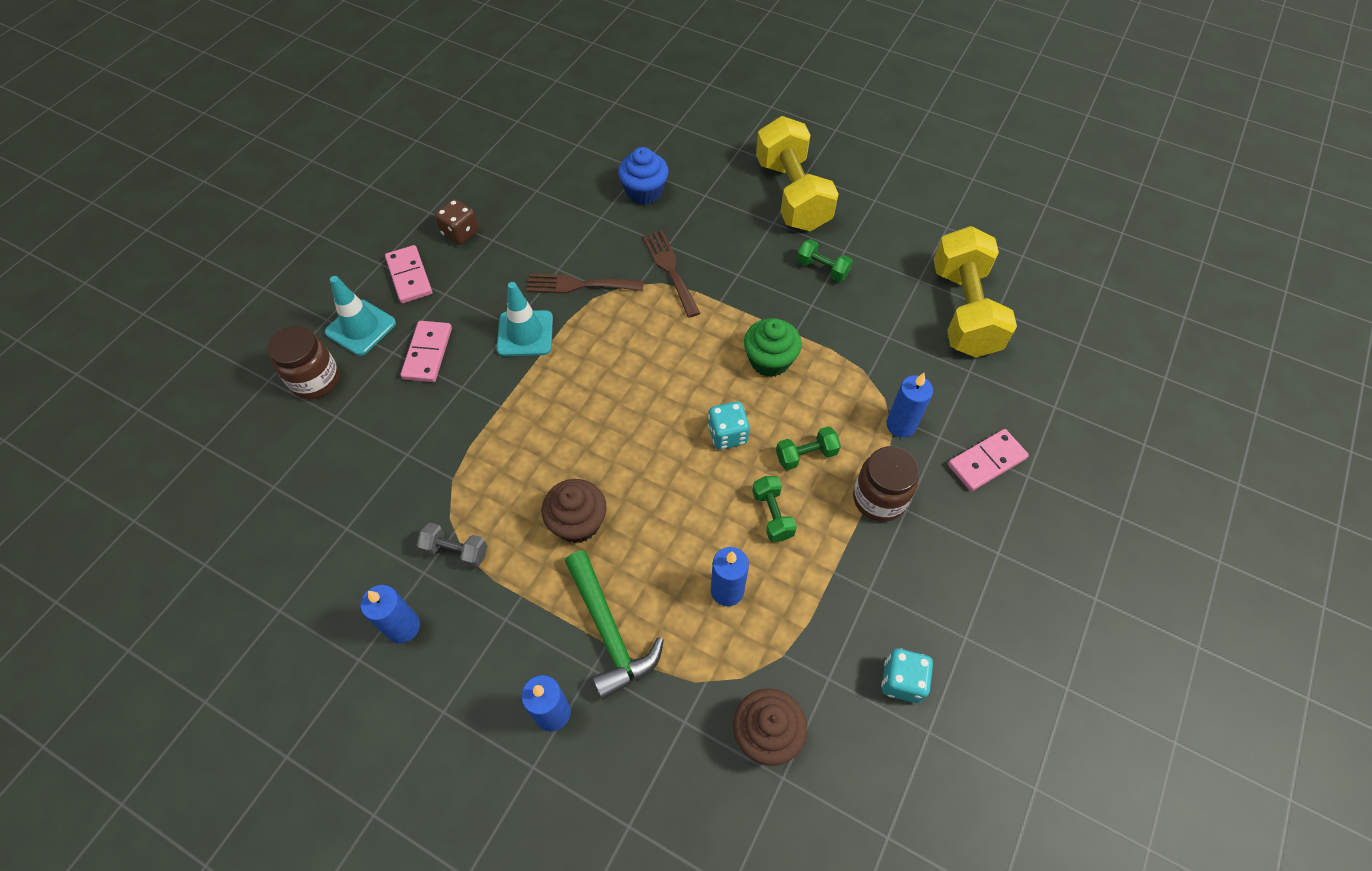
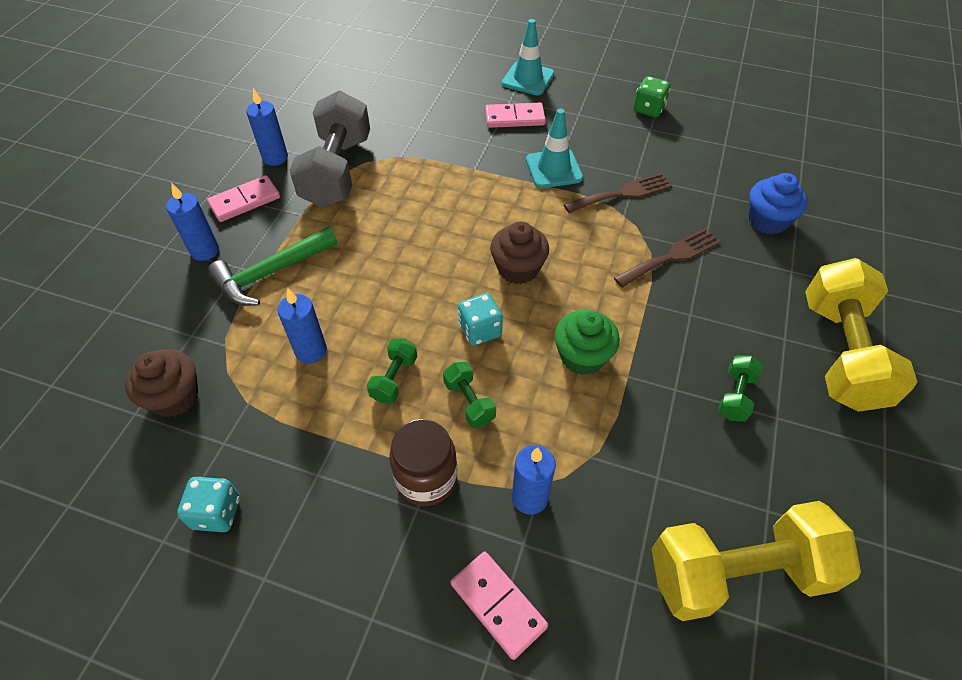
camera: 80 degrees right, 5 degrees down
brown jar [267,326,340,399] -> none
pink domino [385,245,432,303] -> pink domino moved to [207,175,280,222]
grey dumbbell [417,523,488,568] -> grey dumbbell [289,91,370,208], size x2.29
brown dice [435,199,479,245] -> green dice [634,76,671,117]
brown fork [526,274,644,293] -> brown fork turned 75 degrees clockwise [564,173,672,213]
brown cupcake [541,479,607,543] -> brown cupcake moved to [490,221,549,284]
green dumbbell [752,476,797,542] -> green dumbbell turned 45 degrees counterclockwise [367,338,417,403]
yellow dumbbell [756,116,839,231] -> yellow dumbbell turned 60 degrees counterclockwise [805,258,917,412]

